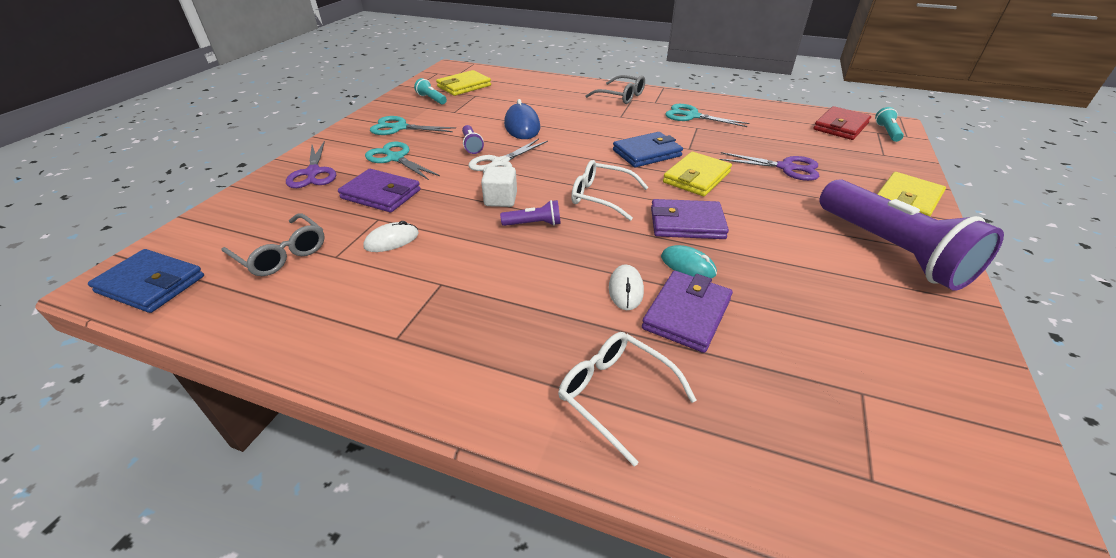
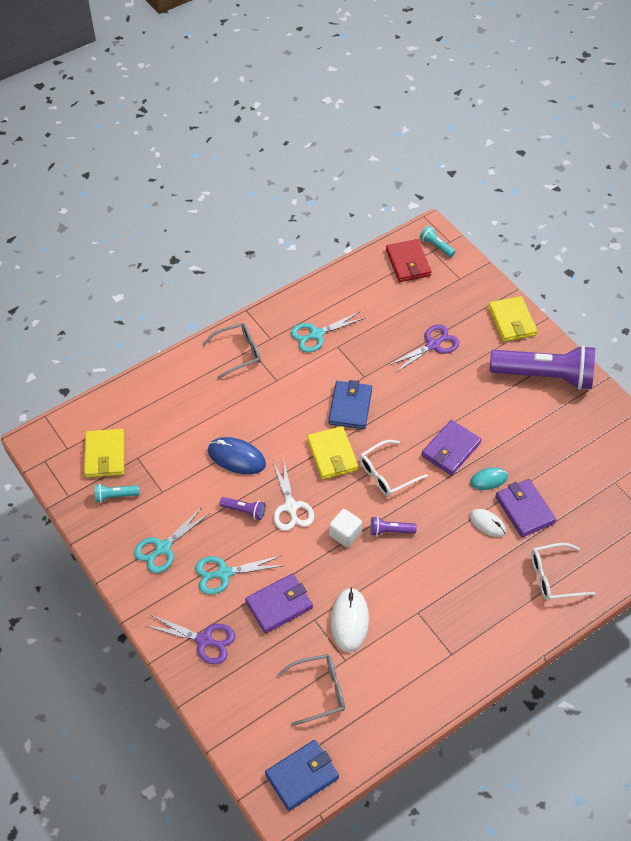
camera: 55 degrees left, 15 degrees up
white mouse [363,221,419,252] -> white mouse [331,588,369,652], size x1.60
purple flashlight [500,200,561,226] -> purple flashlight turned 120 degrees counterclockwise [370,516,417,536]
yellow wallet [663,152,732,196] -> yellow wallet moved to [307,426,358,480]

